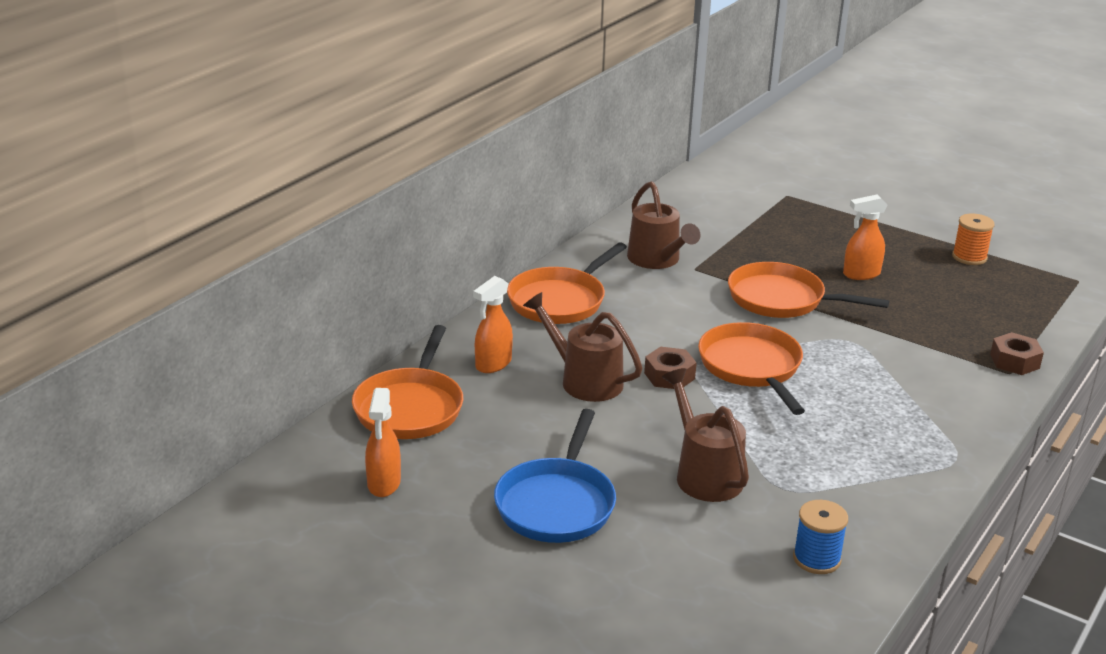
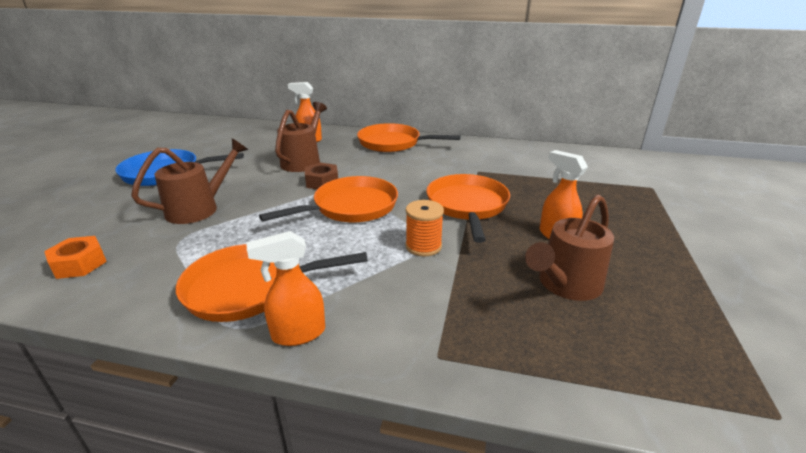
camera: 70 degrees right, 0 degrees up
orange pan [352,325,463,439] -> orange pan moved to [176,244,368,322]
orange spray bottle [365,388,401,497] -> orange spray bottle moved to [246,231,325,346]
brown watering can [627,181,700,269] -> brown watering can moved to [525,195,614,301]
blue spool [793,500,848,574] -> orange nut [44,236,107,279]
orange spool [952,213,995,265] -> orange spool moved to [405,200,444,256]
brown nut [990,332,1044,375] -> none

